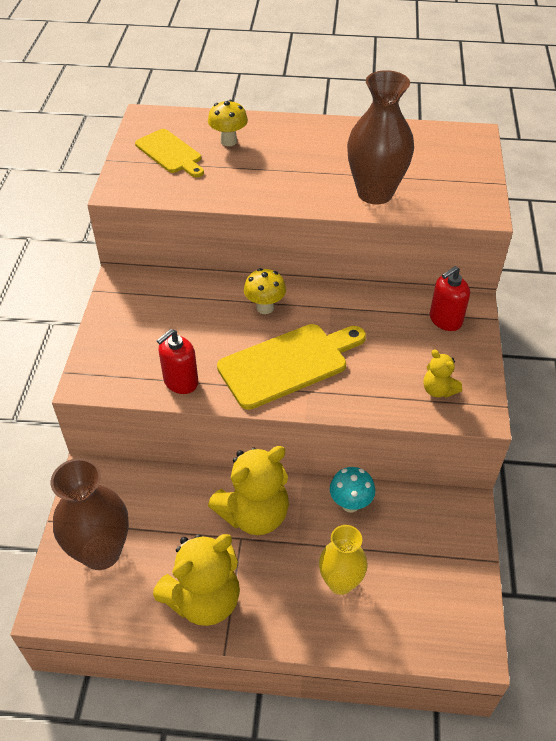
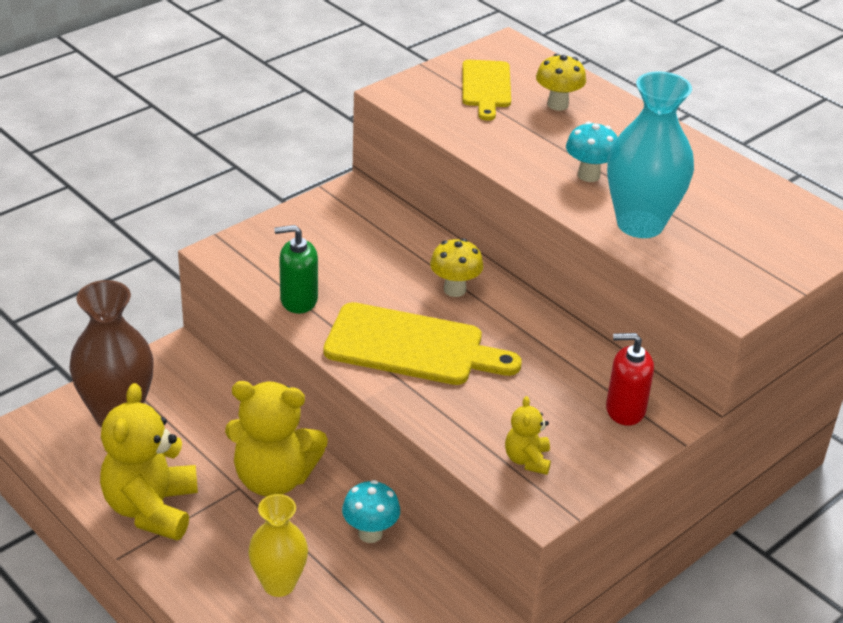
camera: 40 degrees right, 10 degrees down
yellow teddy bear [153,534,240,626] -> yellow teddy bear turned 90 degrees clockwise [100,383,198,540]
red soap dispenser [157,329,198,394] -> green soap dispenser [274,225,318,314]
brown vase [347,70,414,204] -> turquoise vase [607,71,694,238]
none -> turquoise mushroom [566,122,617,182]

